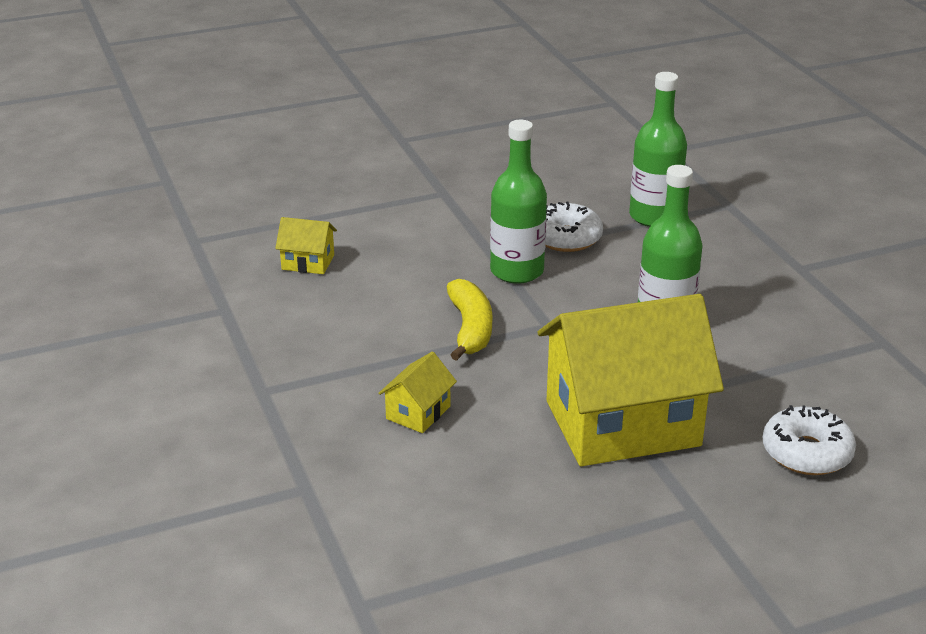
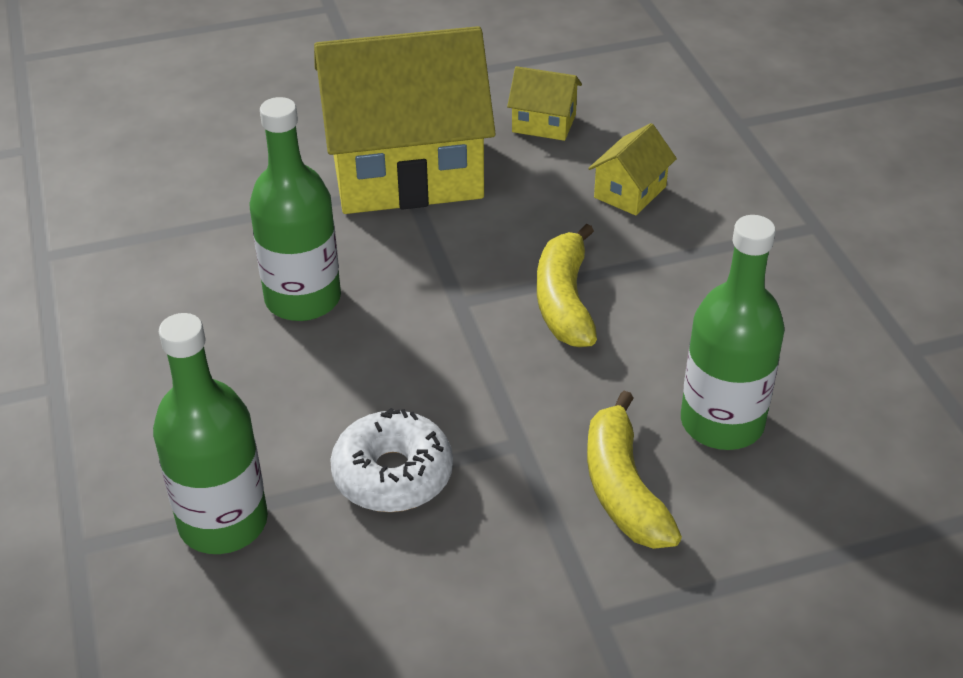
camera: 175 degrees left, 10 degrees up
yellow house [275,217,337,274] -> yellow house moved to [507,66,582,141]
green bottle [490,120,547,284] -> green bottle moved to [681,215,784,450]
white donut [763,405,856,475] -> none
none -> yellow banana [587,391,682,549]

